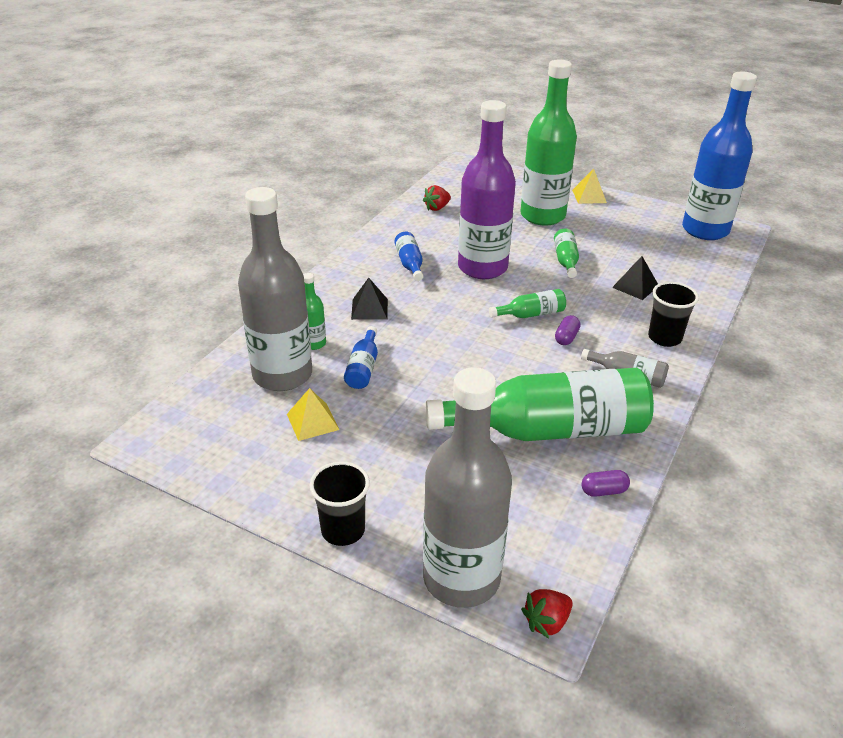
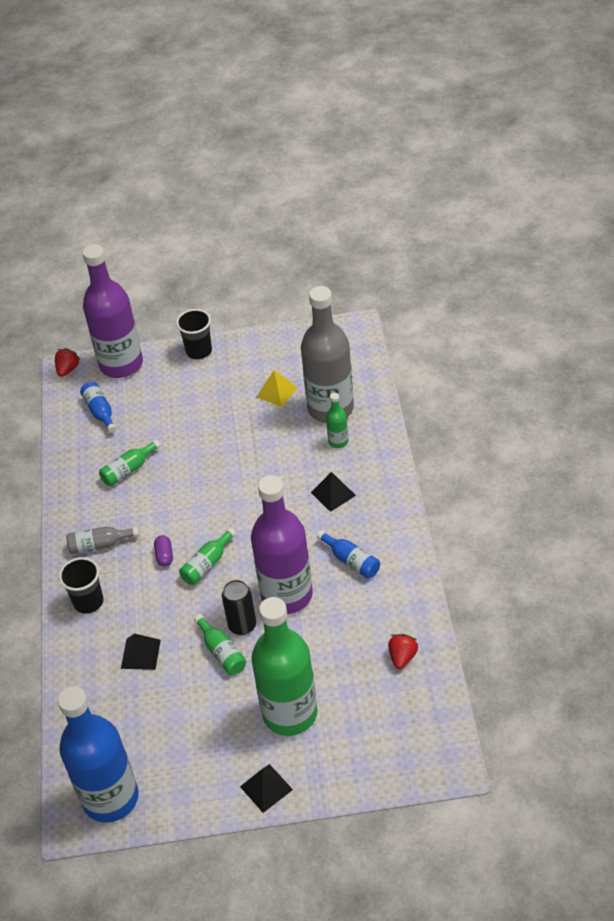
camera: 150 degrees right, 10 degrees up
blue bottle [344,326,378,389] -> blue bottle moved to [80,382,117,433]
grey bottle [423,367,512,608] -> purple bottle [83,244,143,378]
green bottle [425,368,654,441] -> green bottle [99,440,161,486], size x0.42
yellow pyramid [572,168,607,204] -> black pyramid [240,764,293,813]
purple capsule [581,470,630,497] -> none
none -> black can [222,580,256,635]

